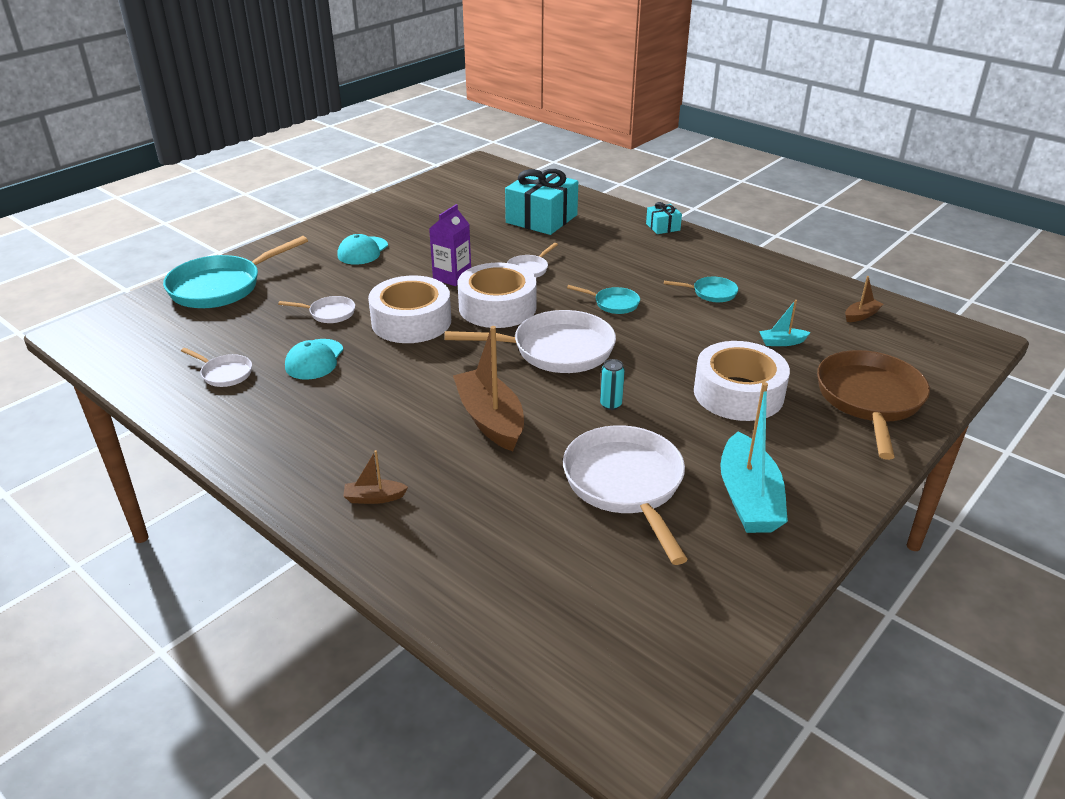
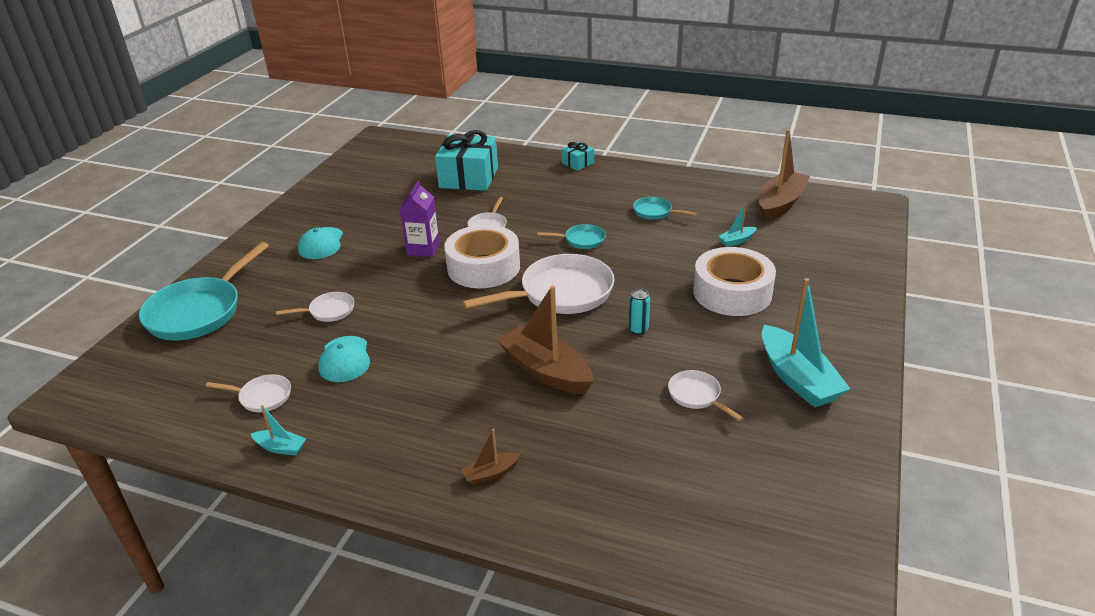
camera: 20 degrees left, 0 degrees up
white tape [368,275,451,343] -> none
white pan [563,425,688,565] -> white pan [668,370,743,421], size x0.48
turquoise pan [664,277,738,302] -> turquoise pan turned 135 degrees counterclockwise [633,197,697,220]
brown pan [817,350,930,460] -> none
brown boat [845,276,884,322] -> brown boat [759,129,810,221], size x2.14
none -> turquoise boat [251,405,306,456]

